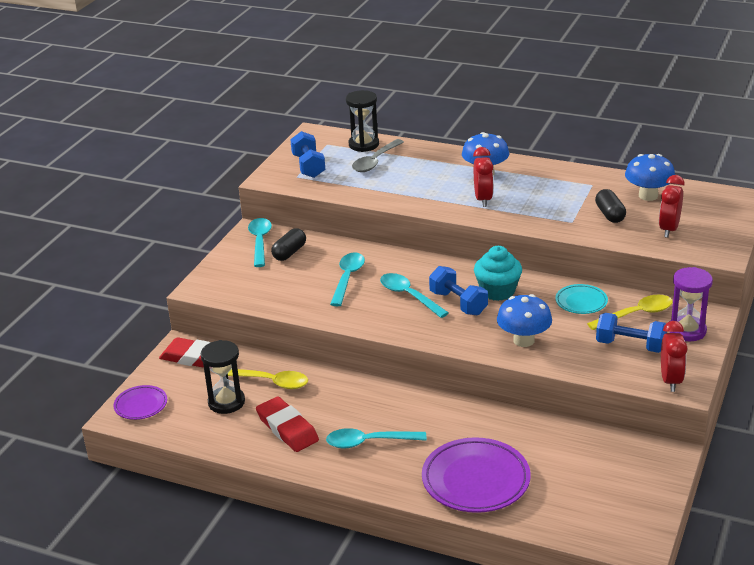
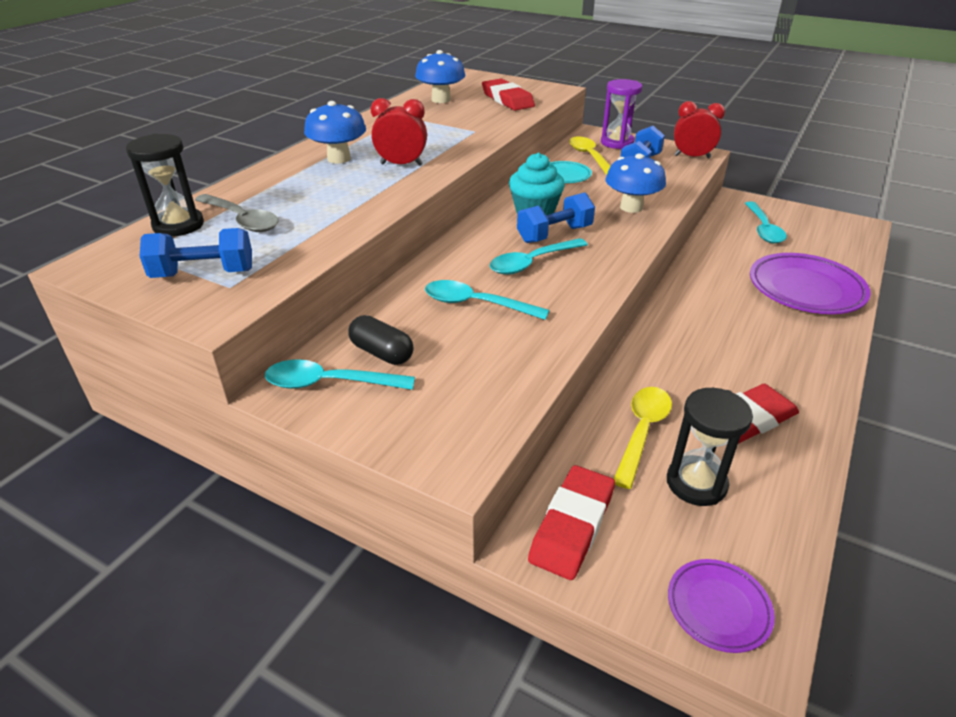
camera: 85 degrees left, 5 degrees up
turquoise spoon [326,428,427,448] -> turquoise spoon moved to [745,201,787,243]
black capsule [595,189,626,223] -> none
red clock [659,175,685,238] -> red eraser [482,79,535,111]

